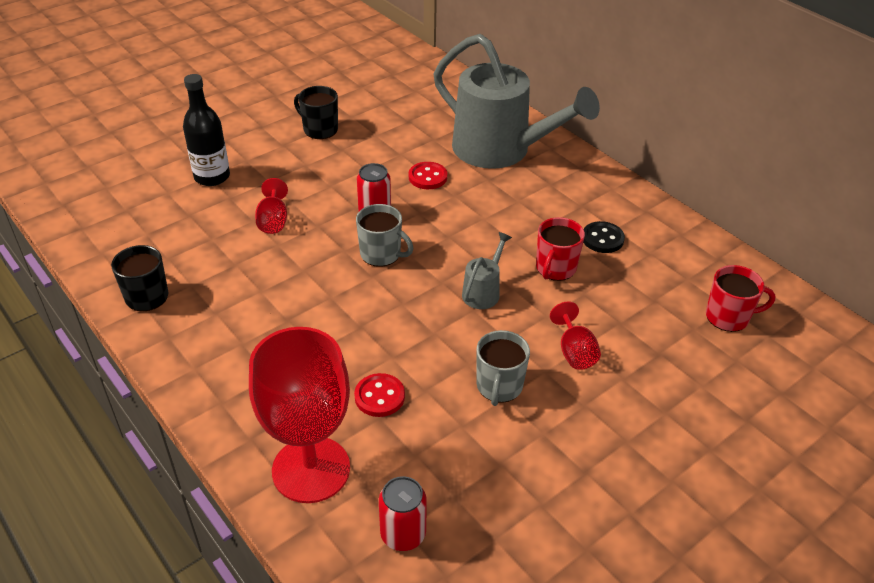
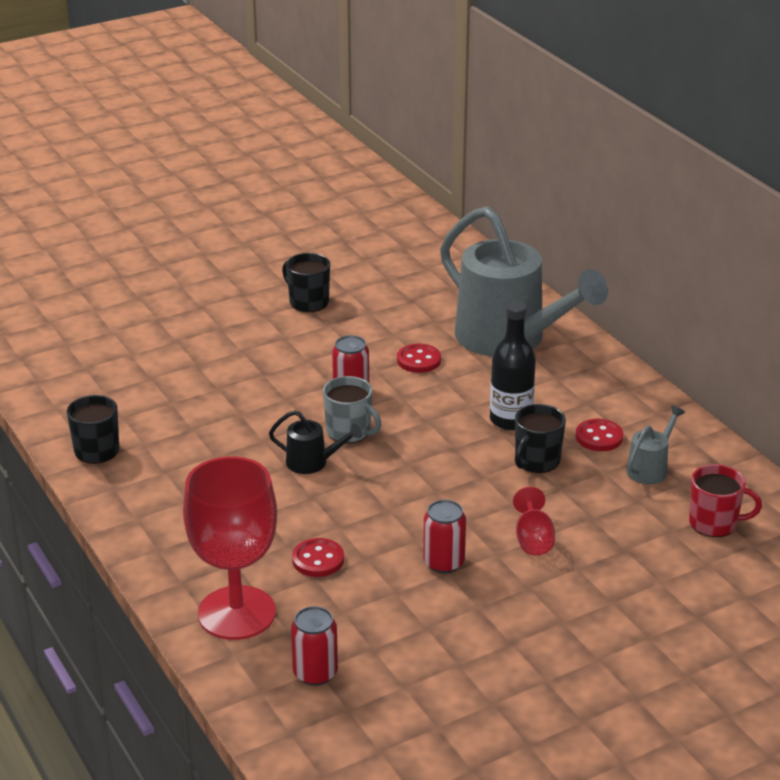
camera: 10 degrees right, 10 degrees down
black bottle [183,74,230,186] -> black bottle moved to [490,301,536,430]
red goblet [255,178,288,234] -> none
grey watering can [462,232,512,309] -> grey watering can moved to [626,405,685,484]
grey mug [476,330,530,406] -> red can [423,500,466,573]
red mug [536,217,585,281] -> black mug [515,404,566,473]
black button [583,221,625,253] -> red button [576,419,624,451]
none -> black watering can [269,410,362,474]

